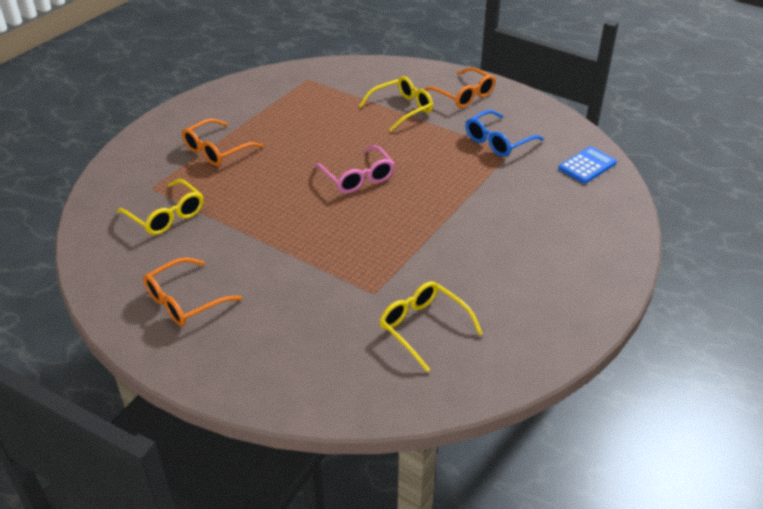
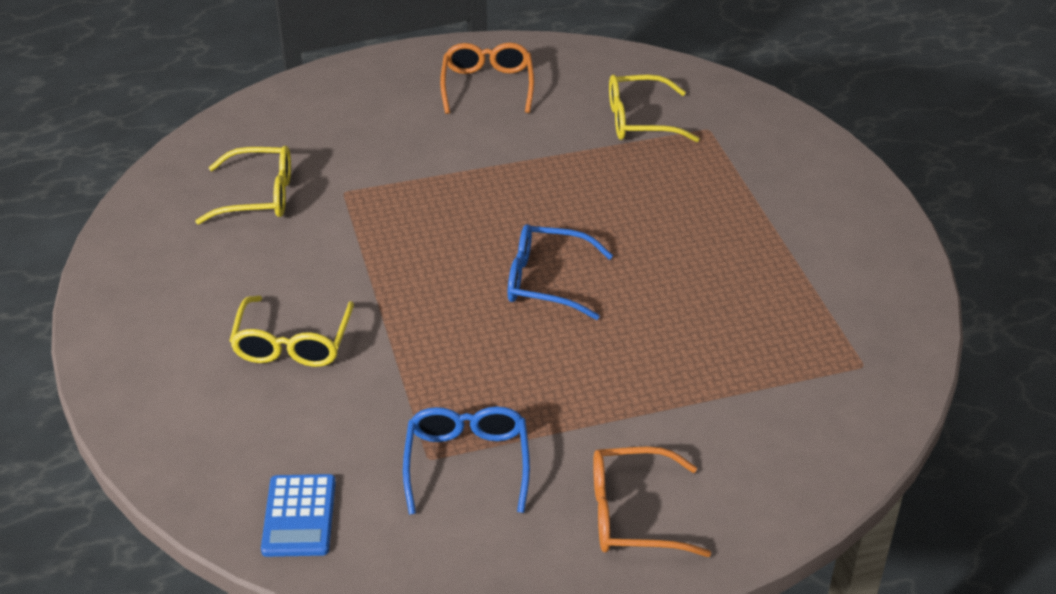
camera: 130 degrees right, 0 degrees up
orange glasses [182,119,263,166] -> none
pink glasses [314,145,395,193] -> blue glasses [508,224,613,320]
yellow glasses [359,76,433,132] -> yellow glasses moved to [229,296,354,367]

